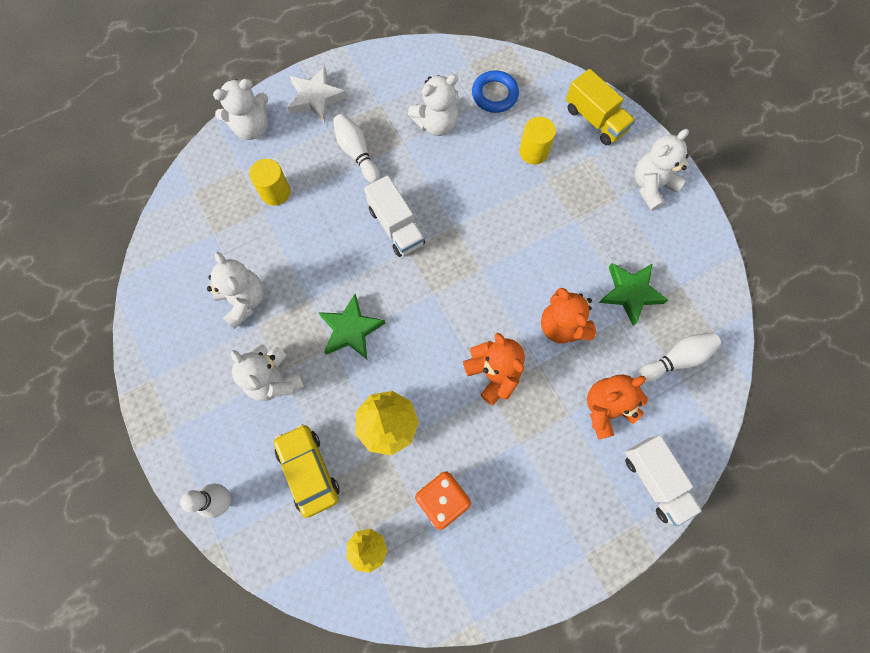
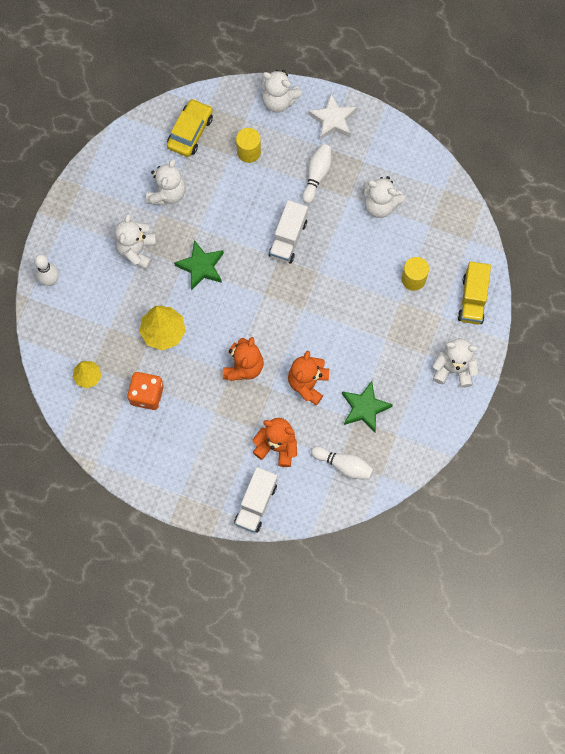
camera: 50 degrees right, 0 degrees up
yellow car [274,424,340,518] -> yellow car moved to [167,99,213,157]
blue ring [472,70,519,113] -> none

